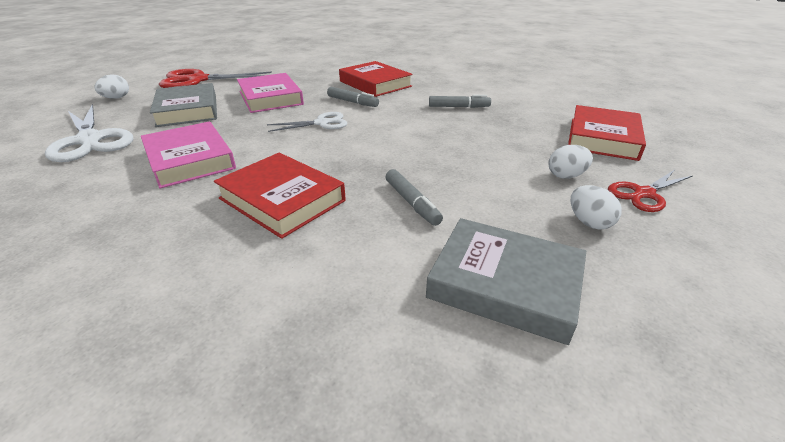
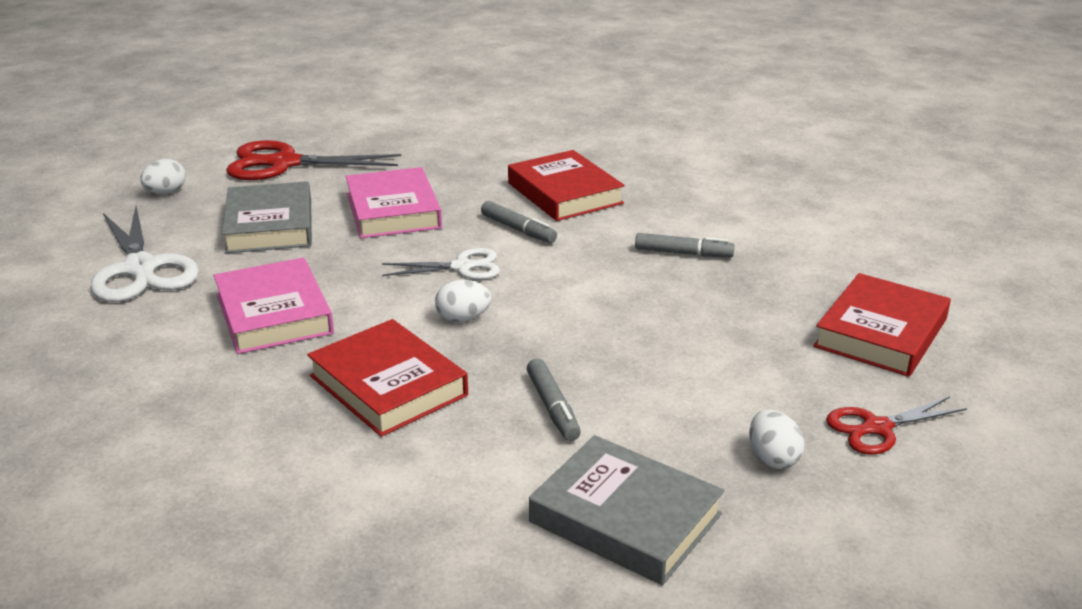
camera: 10 degrees right, 5 degrees down
white egg [548,145,593,179] -> white egg moved to [435,280,492,322]

